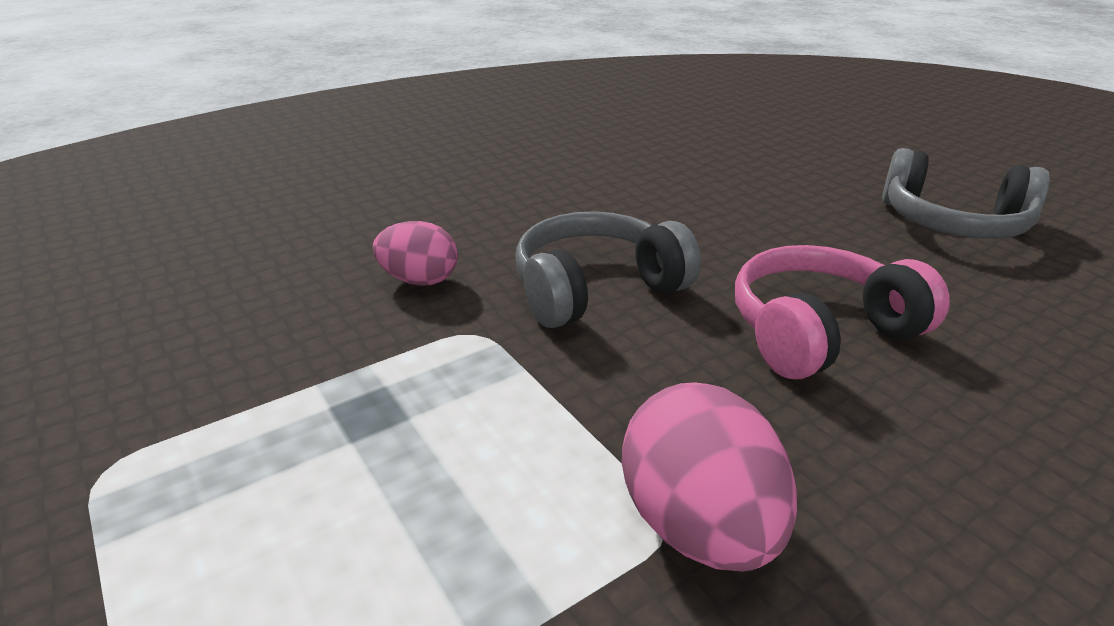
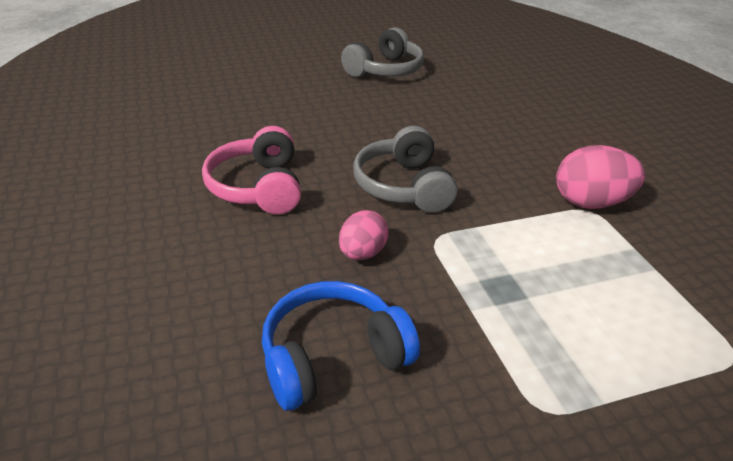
camera: 75 degrees left, 5 degrees up
pink headphones [735,245,950,379] -> pink headphones moved to [202,126,301,214]
none -> blue headphones [262,281,420,411]

